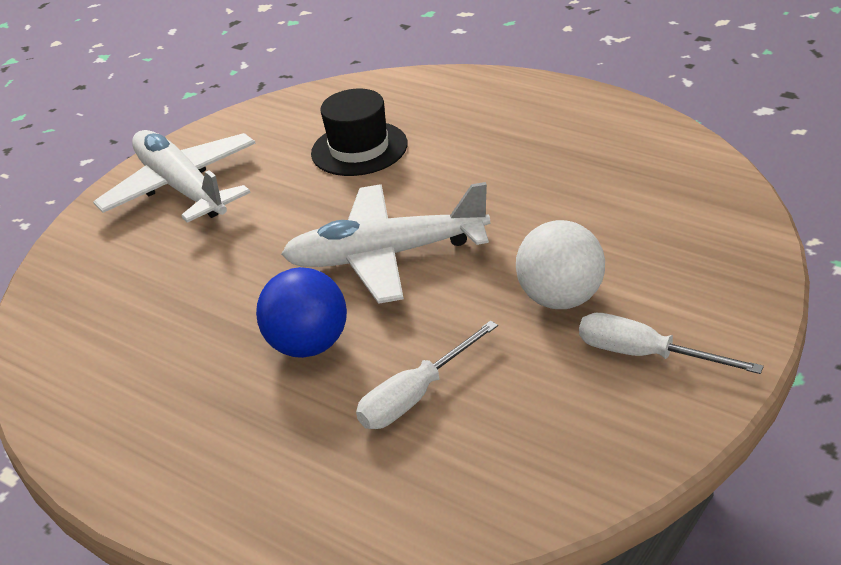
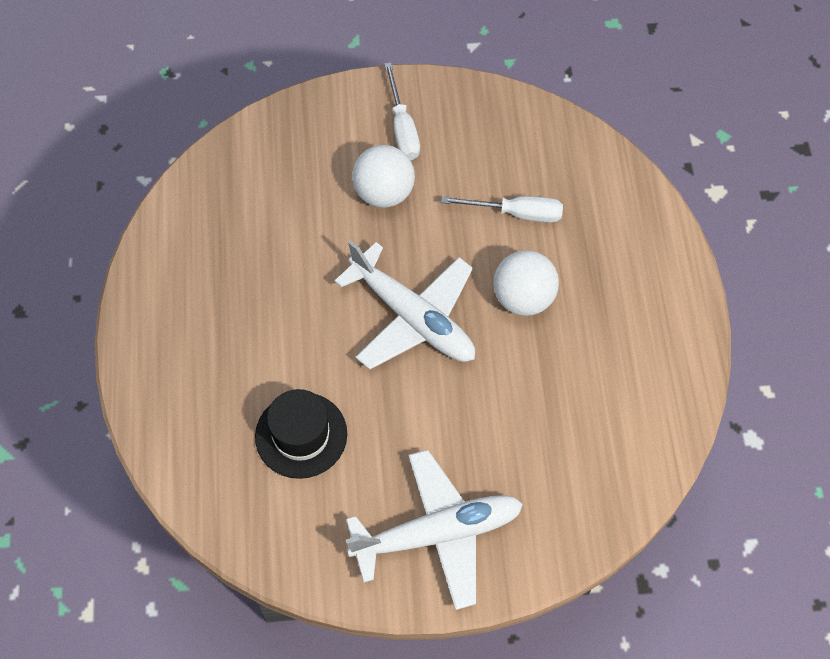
camera: 135 degrees left, 25 degrees up
white plane [93,130,255,223] -> white plane turned 120 degrees counterclockwise [346,450,523,610]
blue ball [256,267,347,358] -> white ball [493,250,559,316]

